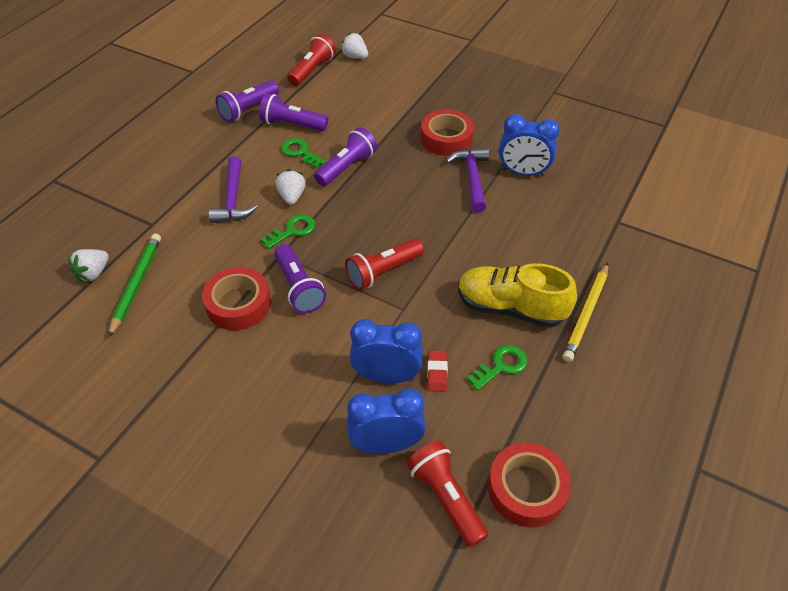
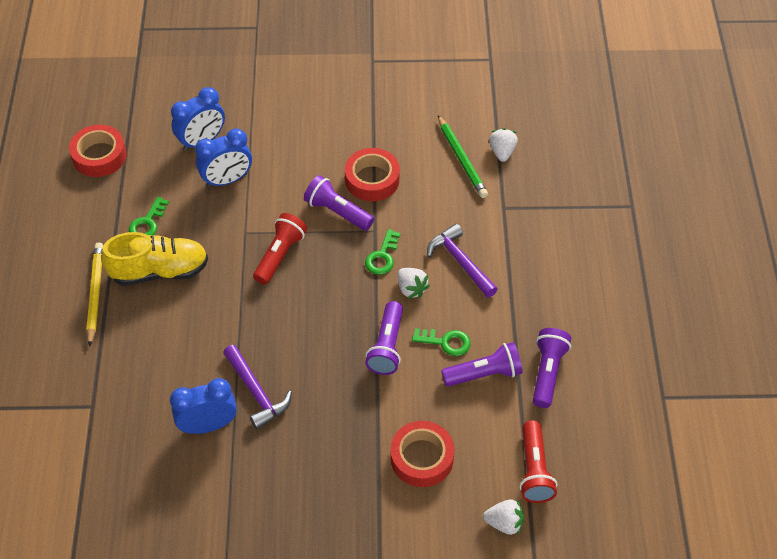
camera: 150 degrees right, 5 degrees up
red flashlight [406,441,488,548] -> none
red tape [421,110,474,156] -> red tape moved to [390,421,454,487]
red eraser [427,350,448,392] -> none

